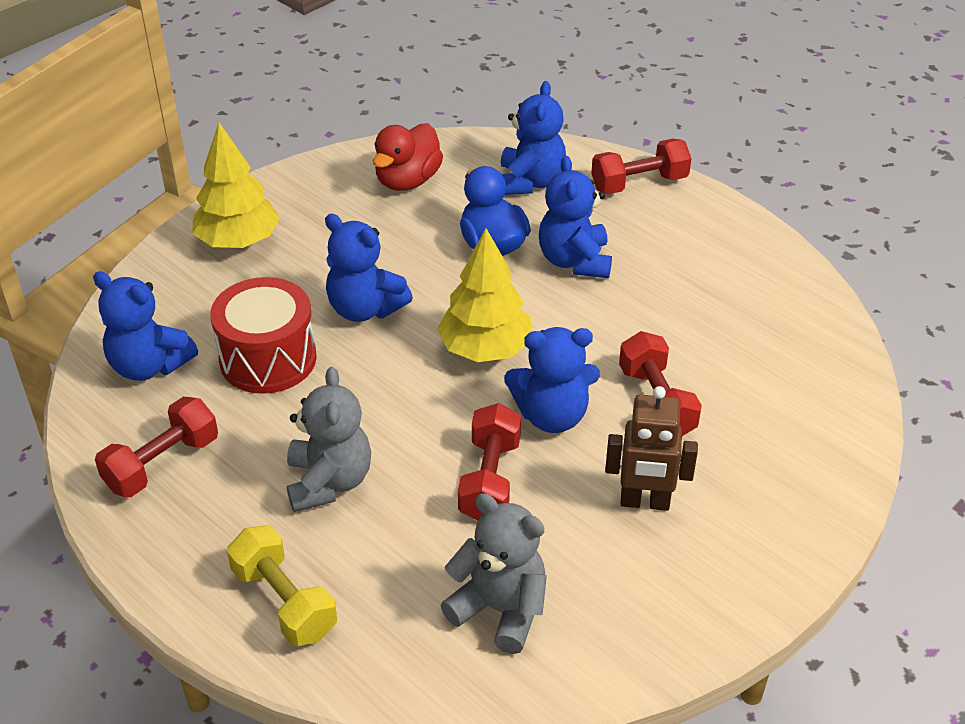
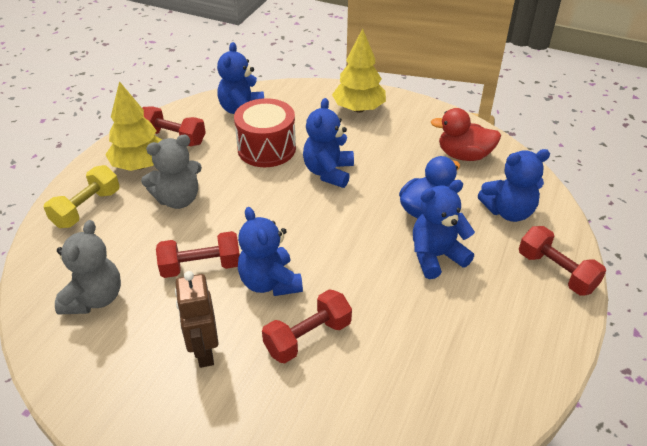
camera: 70 degrees right, 0 degrees up
yellow tree [437,228,532,362] -> yellow tree moved to [105,81,162,171]

